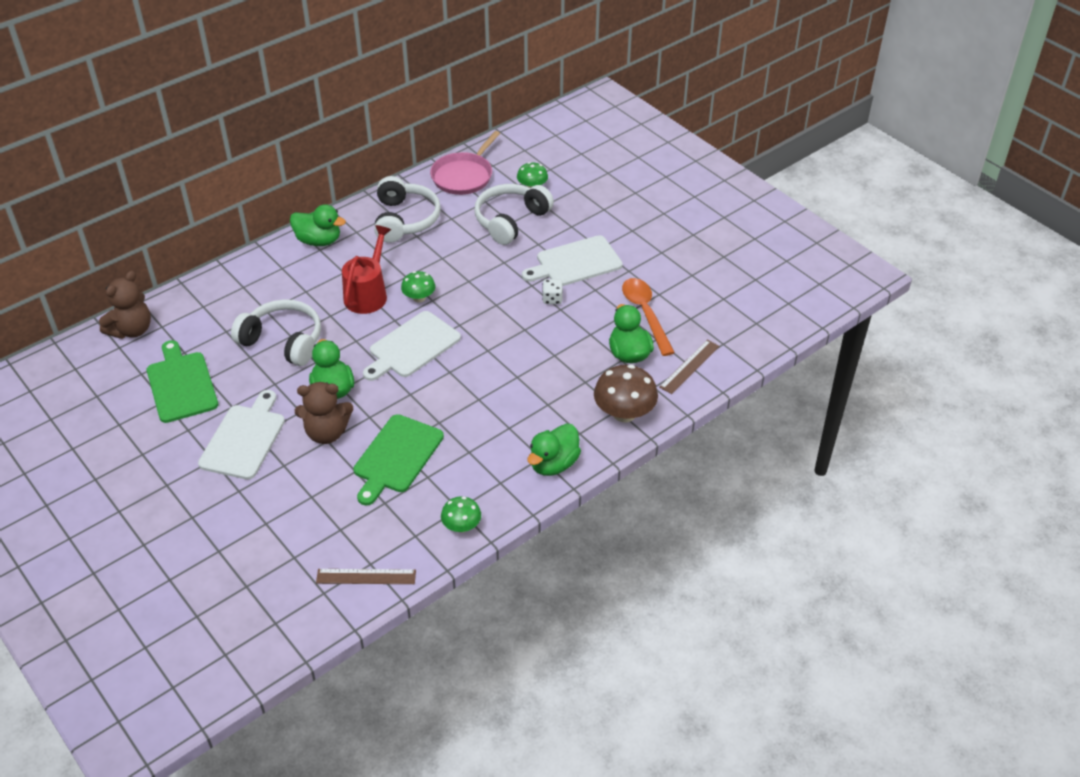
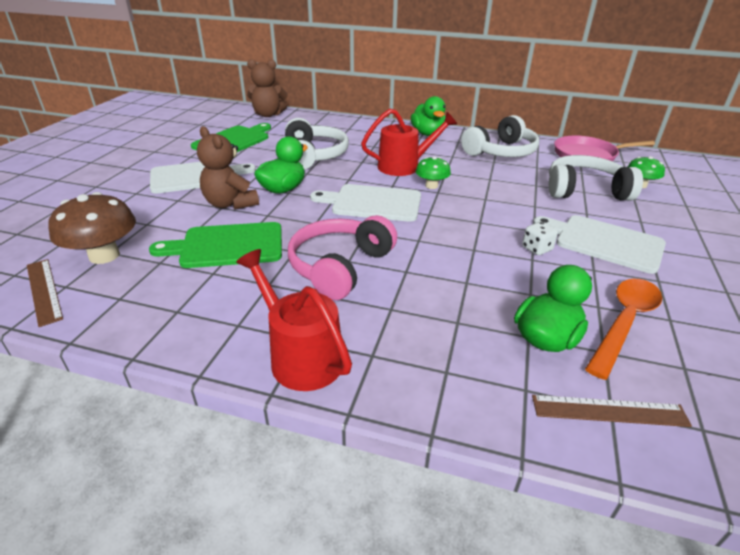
camera: 55 degrees right, 10 degrees down
green mushroom [441,496,481,533] -> none
green duck [528,424,581,476] -> red watering can [236,249,352,391]
brown mushroom [594,364,658,422] -> brown mushroom moved to [48,192,136,264]
none -> pink headphones [288,215,397,300]

